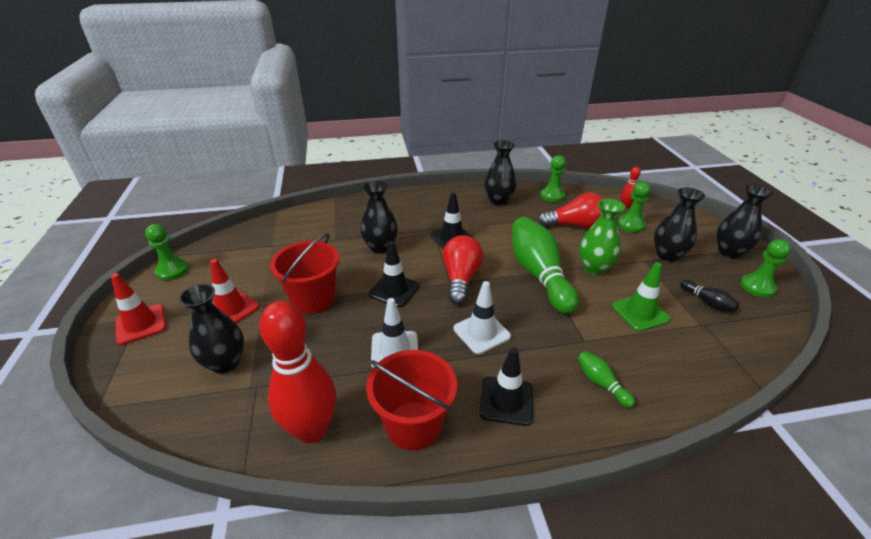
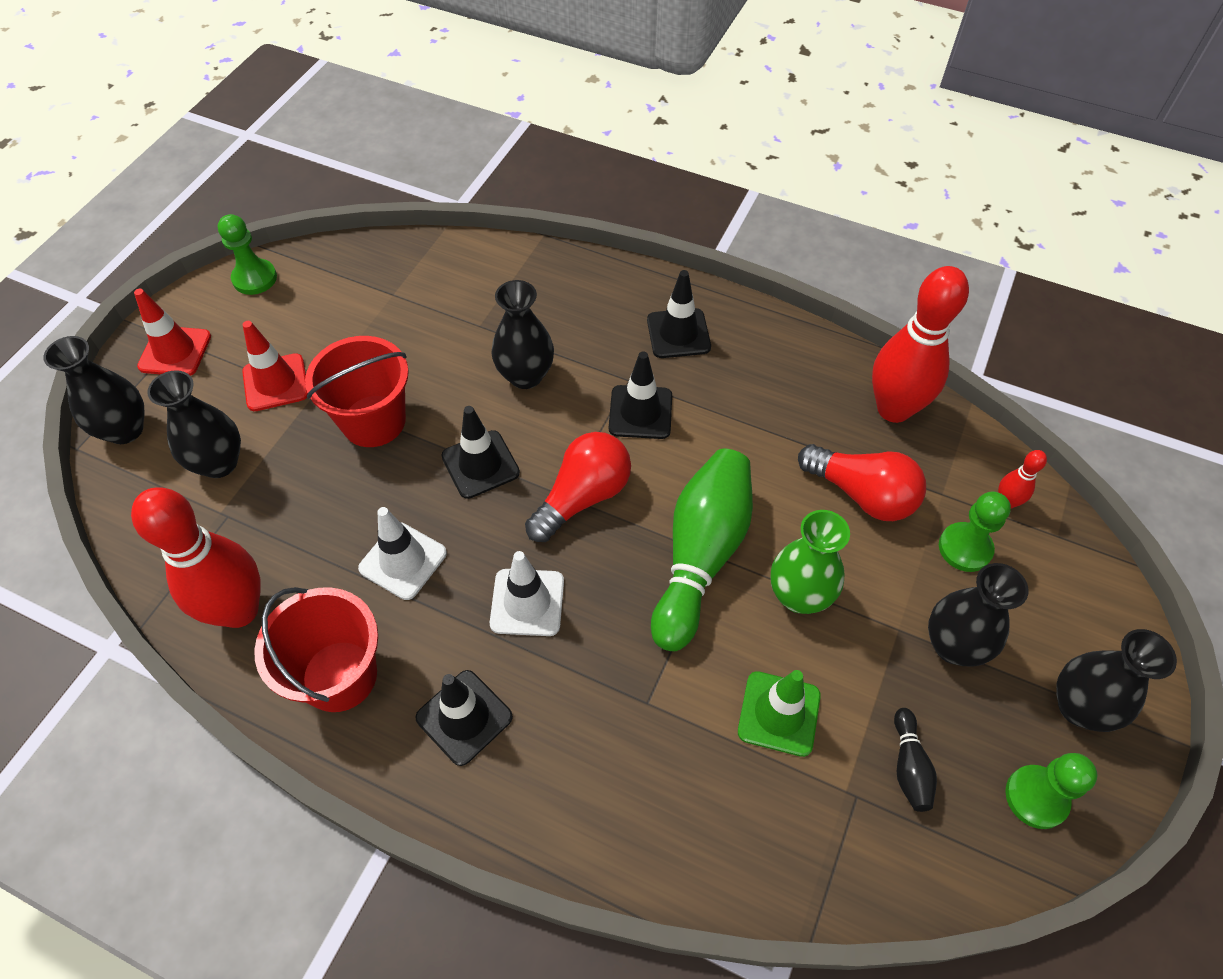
camera: 35 degrees right, 20 degrees up
black vase [484,140,517,206] -> black vase moved to [43,336,145,444]
green pawn [540,155,566,202] -> red bowling pin [872,266,969,423]
green bowling pin [577,351,635,408] -> none
none -> black traffic cone [647,270,711,358]

